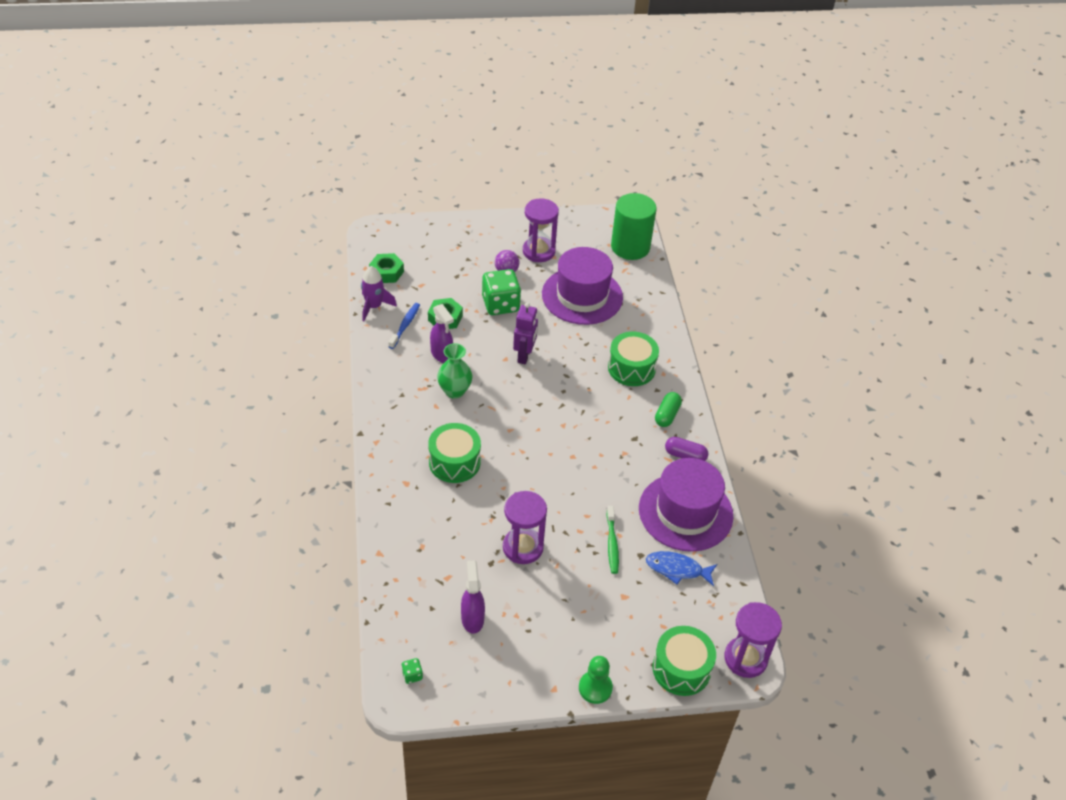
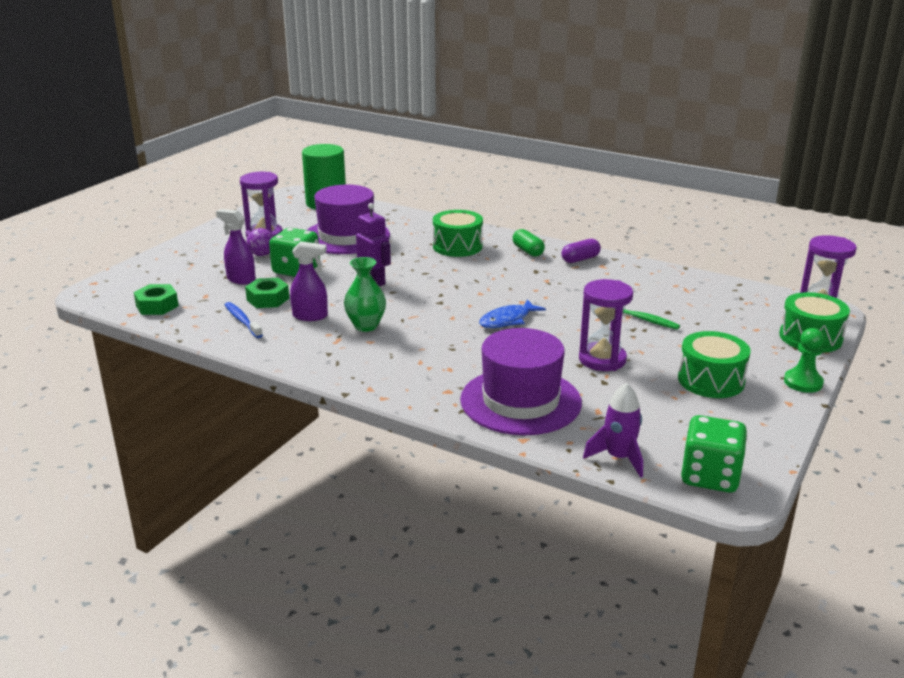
camera: 50 degrees left, 20 degrees down
purple rocket [361,266,397,321] -> purple rocket moved to [583,383,643,478]
green dice [402,658,423,684] -> green dice [681,415,747,493], size x2.40
green drum [428,423,481,483] -> green drum moved to [678,331,751,398]
purple spray bottle [461,560,485,634] -> purple spray bottle moved to [216,209,256,285]
purple hat [639,458,733,552] -> purple hat moved to [460,328,582,435]
blue fish [646,551,717,586] -> blue fish moved to [479,299,546,328]

